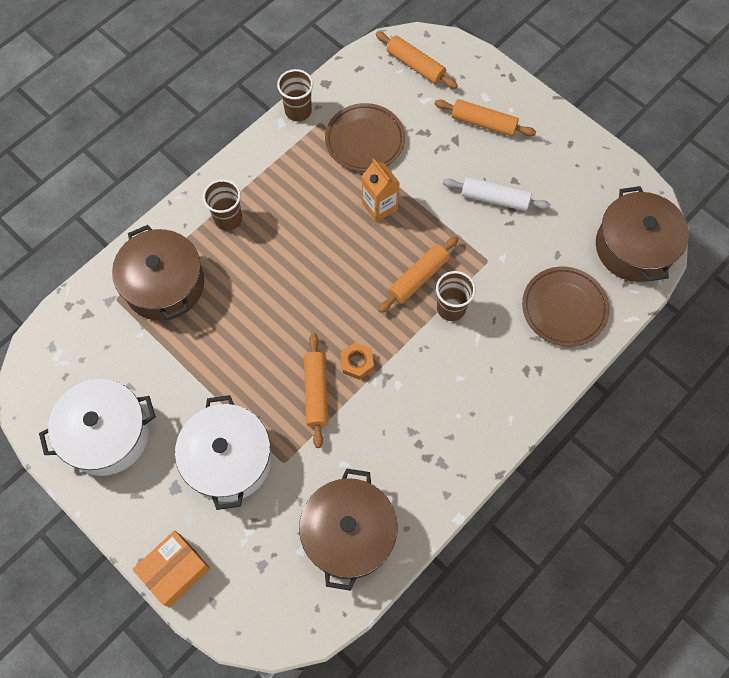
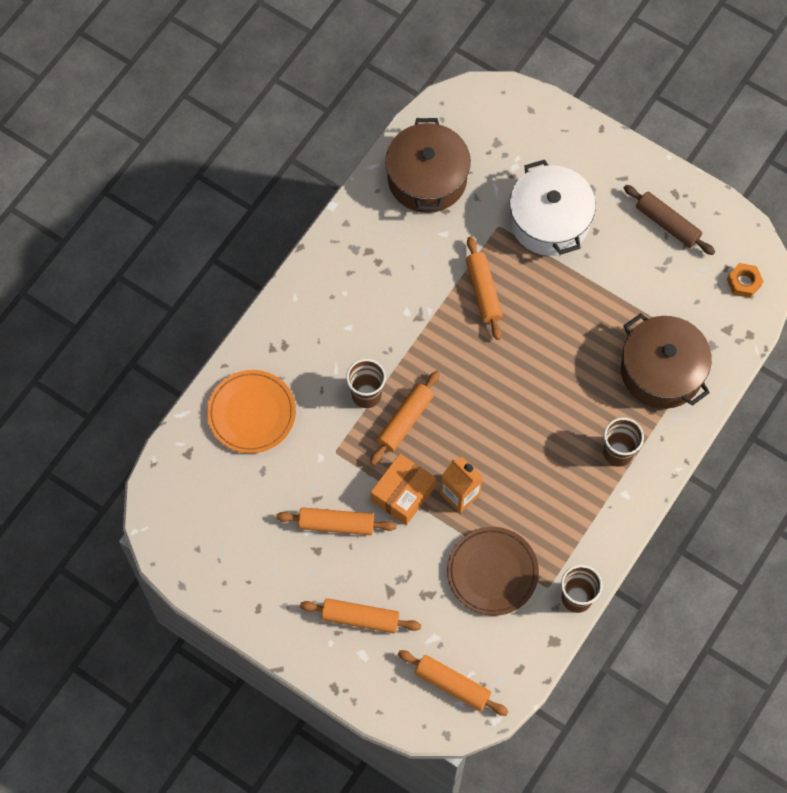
camera: 170 degrees right, 0 degrees up
white pot [39,379,156,476] -> brown rolling pin [624,185,715,255]
orange box [133,530,210,607] -> orange box moved to [370,454,436,525]
orange nut [340,343,374,380] -> orange nut moved to [727,263,763,298]
white rolling pin [443,177,551,211] -> orange rolling pin [276,507,397,535]
brown plate [522,267,609,347] -> orange plate [207,370,296,453]
brown pot [596,186,689,282] -> none

